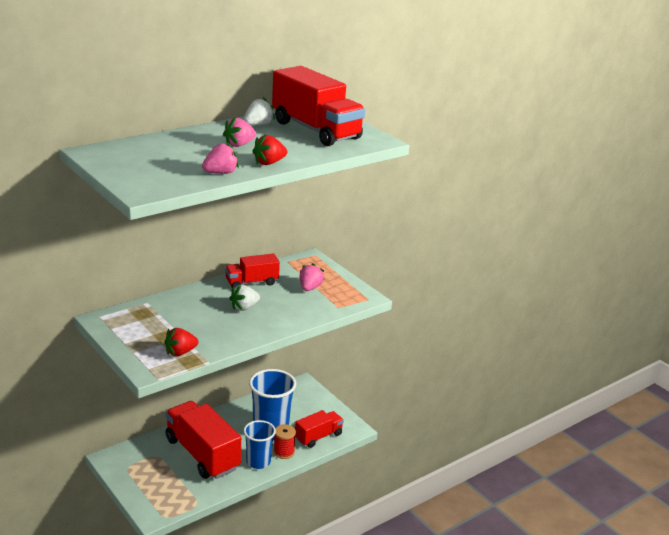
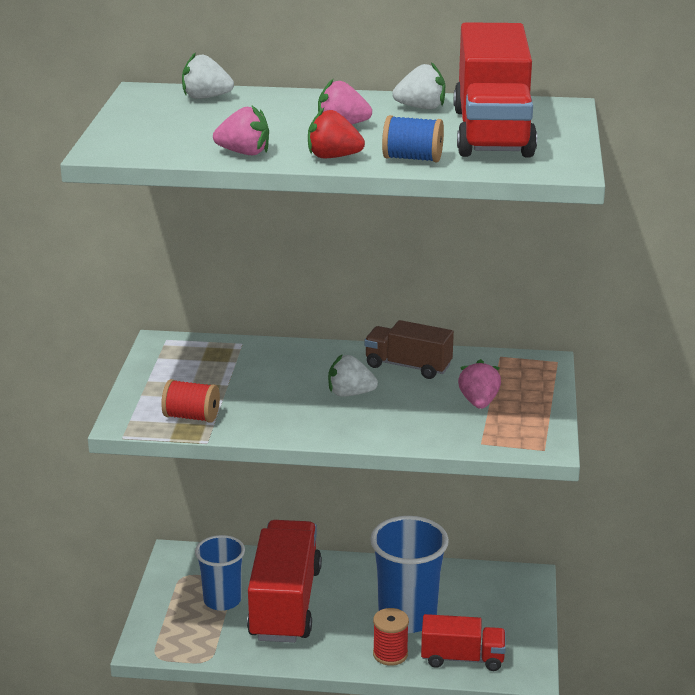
camera: 45 degrees right, 0 degrees up
red strawberry [165,328,198,356] -> red spool [161,379,220,423]
red truck [225,253,280,288] -> brown truck [364,320,454,379]
blue cup [244,420,276,469] -> blue cup moved to [195,535,245,611]
pink strawberry [300,263,325,291] -> pink strawberry turned 60 degrees counterclockwise [458,359,501,409]
none -> white strawberry [182,52,234,99]
none -> blue spool [382,115,444,162]

